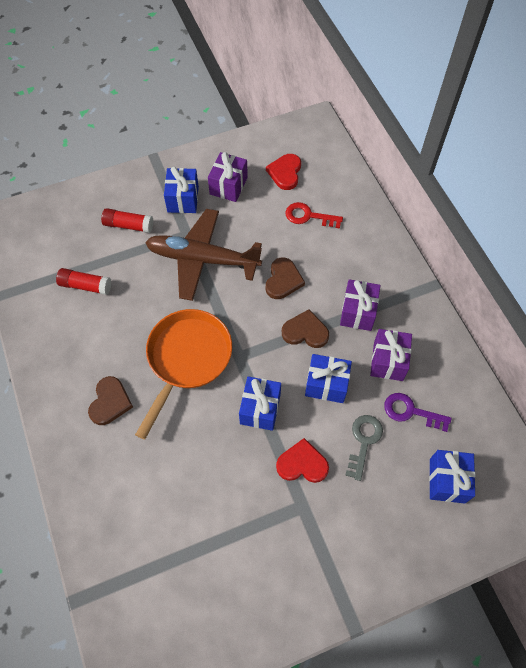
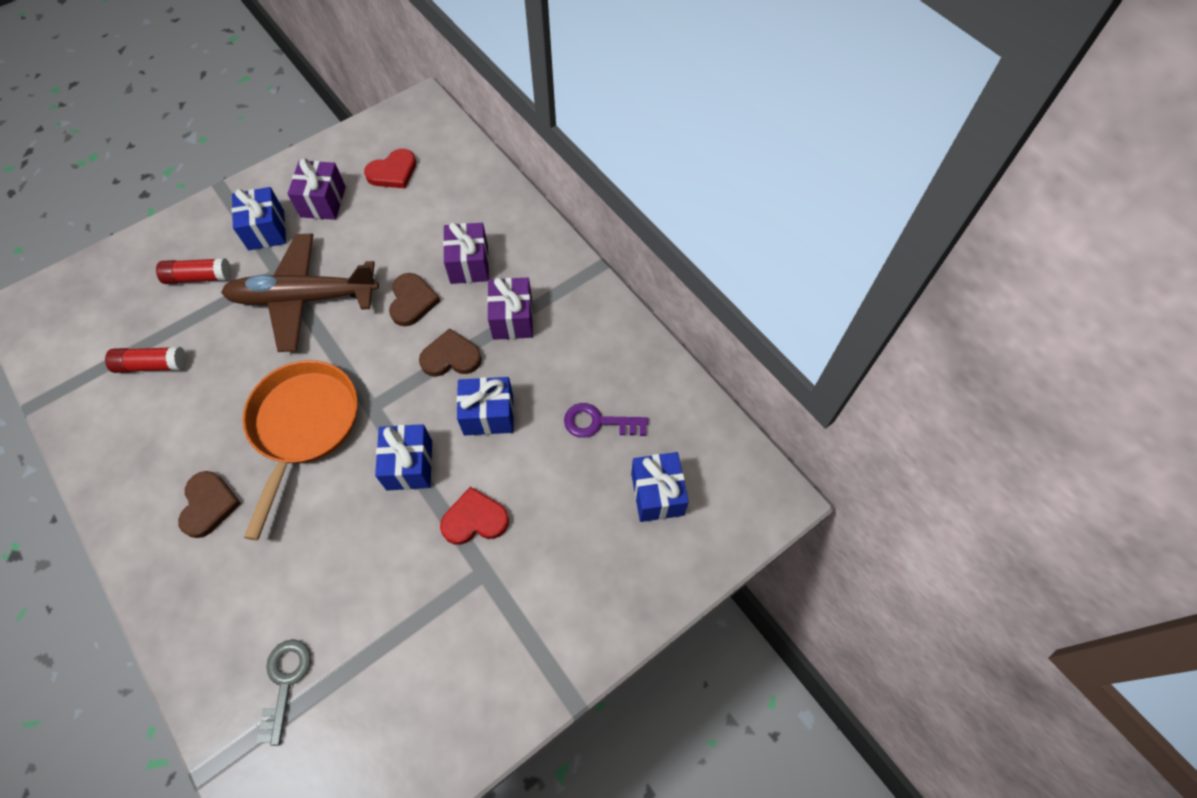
camera: 15 degrees left, 0 degrees up
red heart [266,154,301,190] -> red heart turned 120 degrees counterclockwise [364,149,416,188]
red key [286,202,343,229] -> none
grey key [345,415,383,481] -> grey key moved to [256,639,312,746]
purple gift [370,329,412,381] -> purple gift moved to [443,222,489,284]

